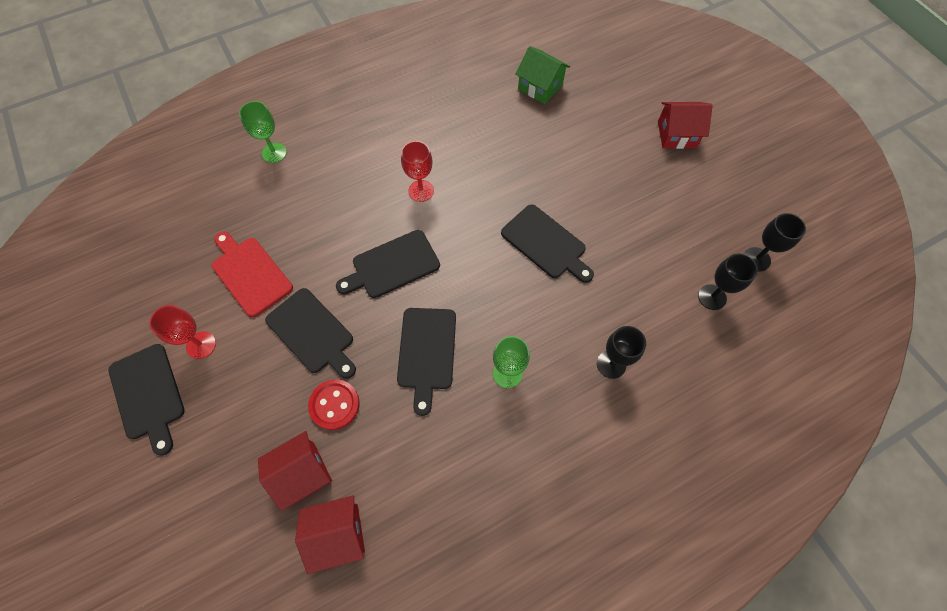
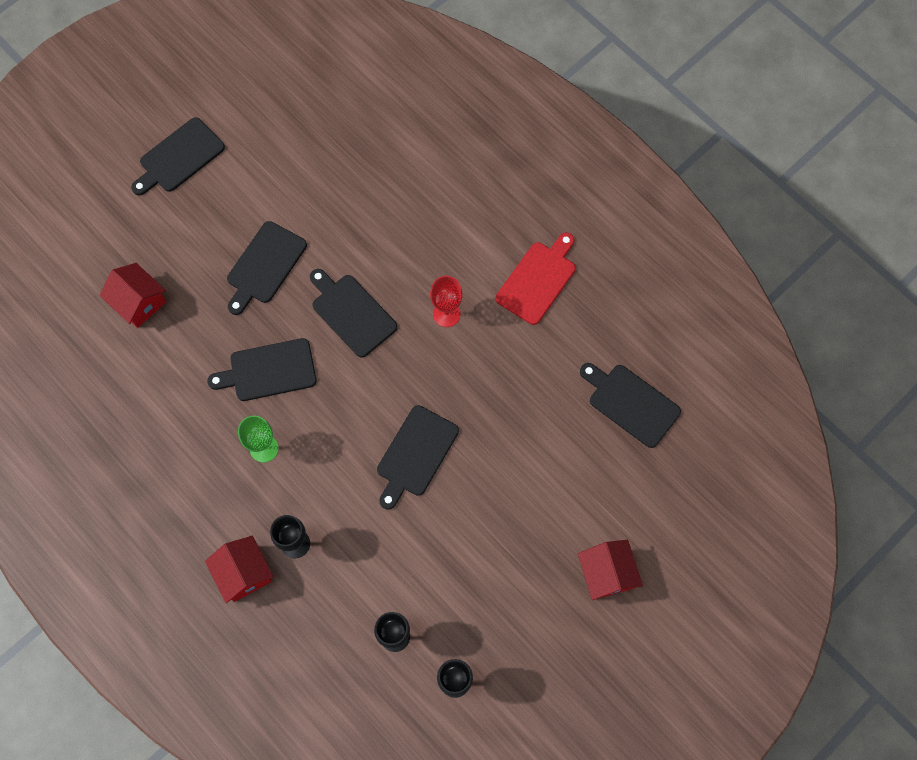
camera: 75 degrees right, 5 degrees up
red goblet [149,305,216,359] -> none
red cutting board [212,231,293,317] -> red cutting board moved to [496,233,576,325]
green goblet [239,101,287,163] -> none
red house [295,495,365,574] -> red house moved to [205,536,274,603]
red button [308,379,360,430] -> none
green house [515,46,570,104] -> black cutting board [580,363,681,448]

